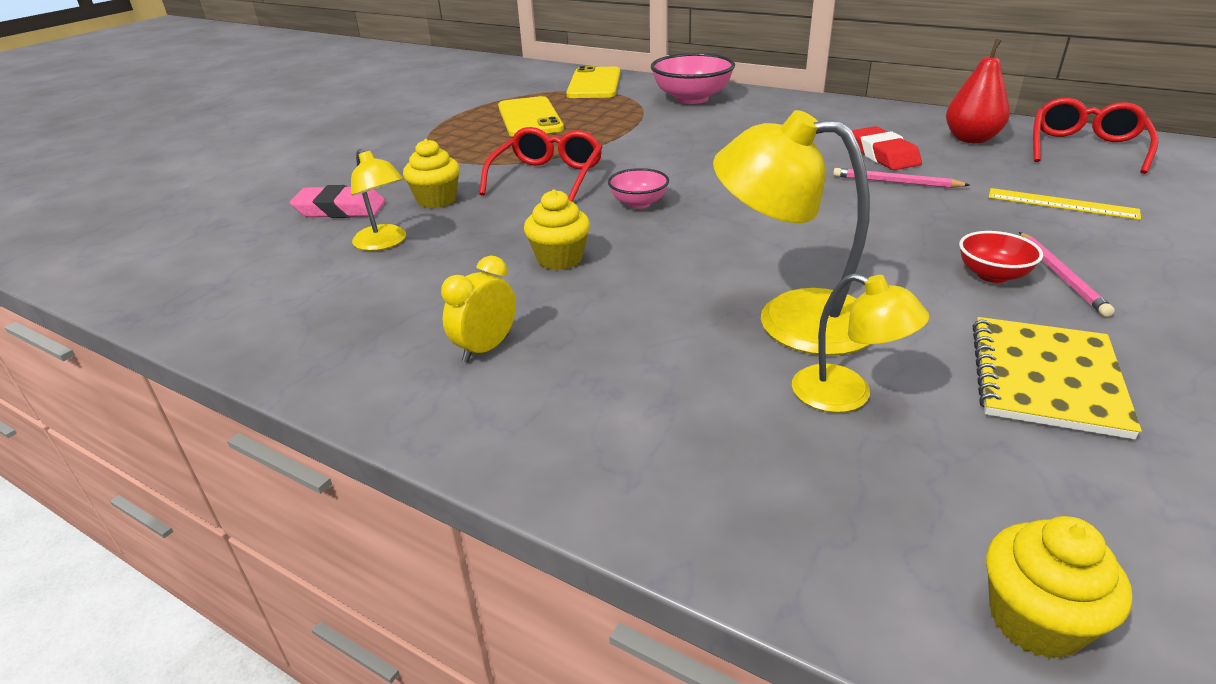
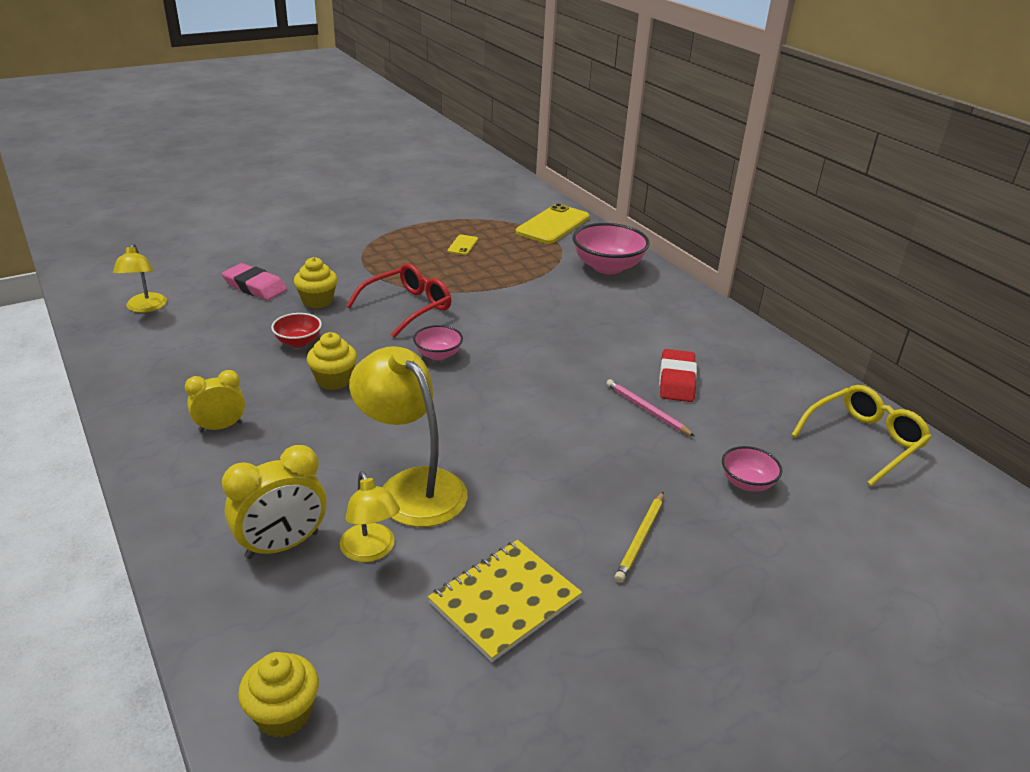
camera: 25 degrees right, 0 degrees up
yellow lamp [351,149,406,251] -> yellow lamp moved to [113,243,167,313]
yellow phone [498,96,564,137] -> yellow phone [448,235,478,255], size x0.46
red pear [946,39,1010,143] -> none
red bowl [959,231,1043,283] -> red bowl moved to [271,313,322,347]
yellow ruler [988,188,1141,220] -> pink bowl [722,446,782,492]
pink pencil [1019,232,1115,317] -> yellow pencil [615,492,663,583]
red glasses [1033,98,1159,174] -> yellow glasses [791,385,931,486]
none -> yellow clock [222,445,326,559]

